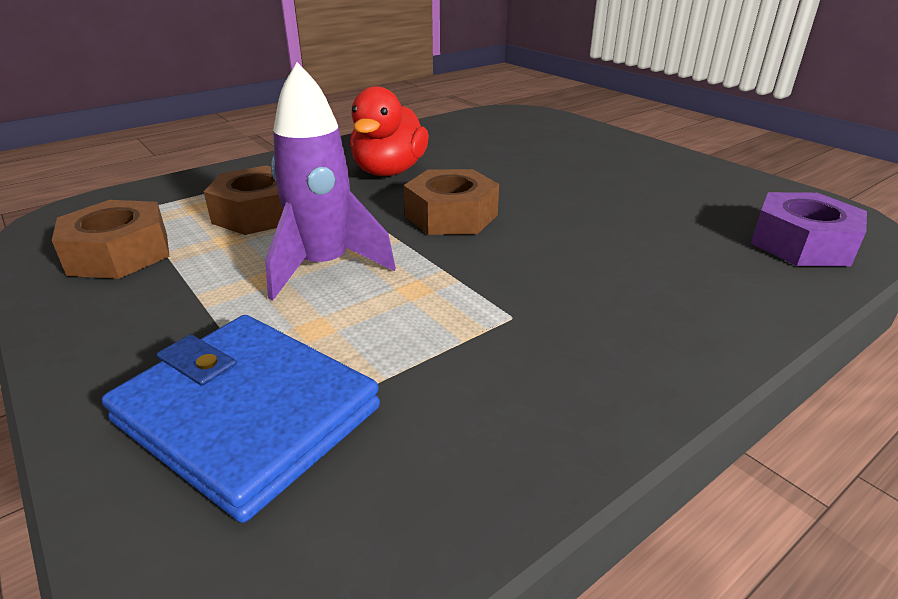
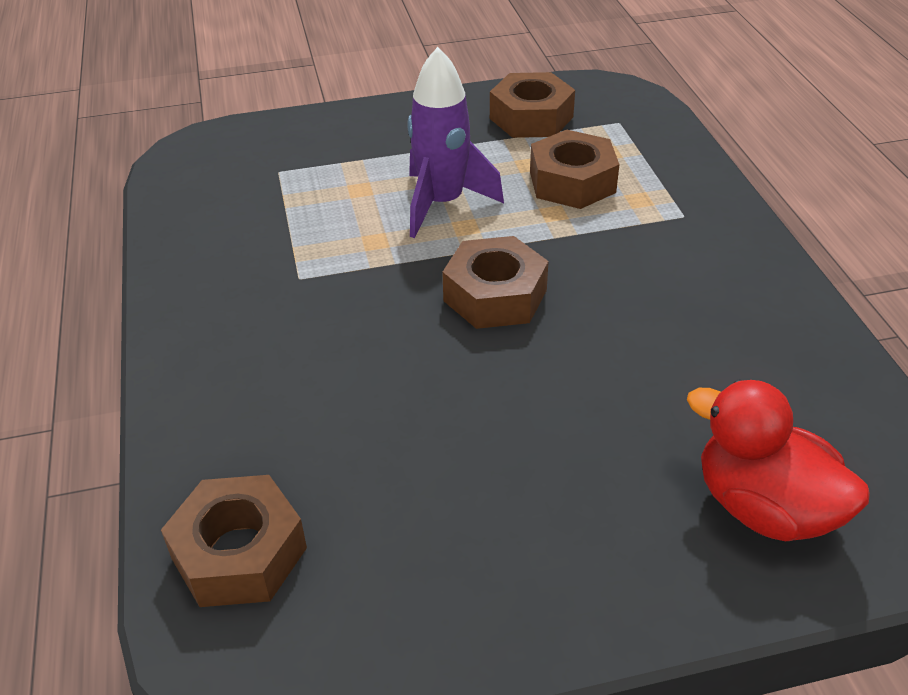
camera: 115 degrees right, 10 degrees up
blue wallet [102,315,380,523] -> none
red duck [350,86,429,176] -> red duck moved to [687,379,870,541]
purple nut [751,192,867,266] -> brown nut [161,475,307,607]

